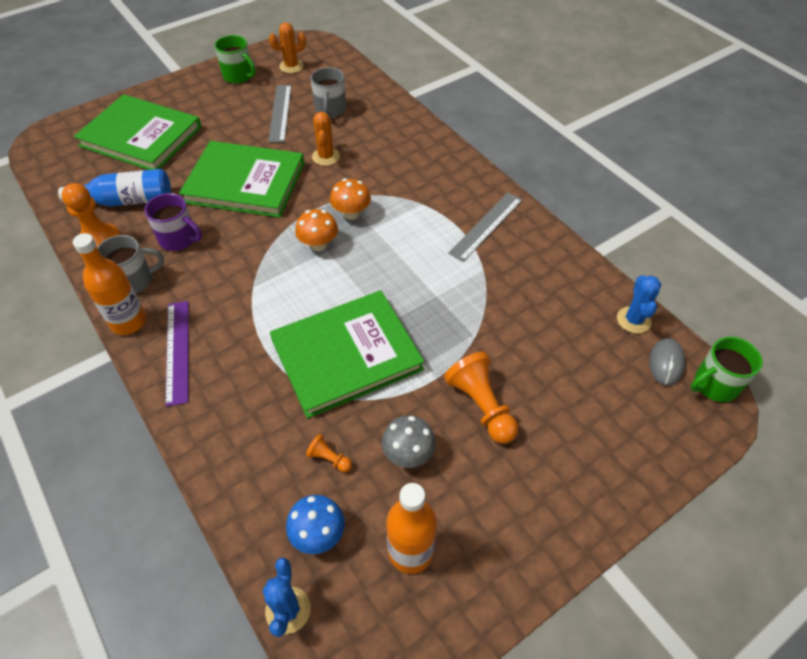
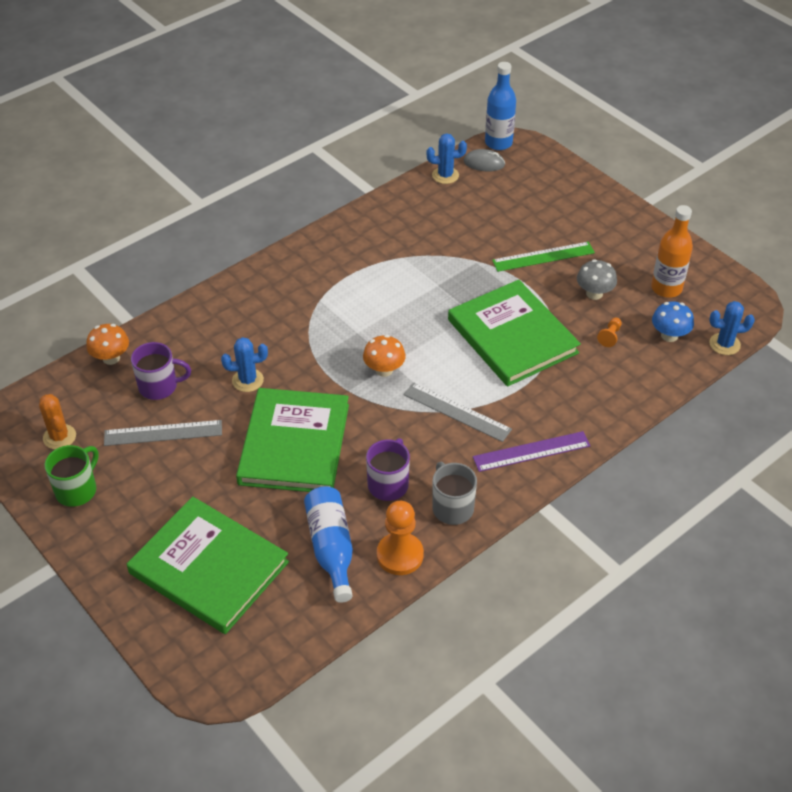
camera: 95 degrees left, 5 degrees down
orange bottle [73,233,146,335] -> none
green book [74,94,202,170] -> green book turned 75 degrees counterclockwise [127,497,289,634]
grey mug [311,67,346,118] -> purple mug [131,342,191,400]
orange cactus [312,112,340,166] -> blue cactus [221,337,268,392]
orange mushroom [330,178,371,220] -> orange mushroom moved to [86,324,129,365]
orange pawn [444,352,518,444] -> green ruler [492,242,595,272]
grey ruler [448,193,522,262] -> grey ruler moved to [404,382,512,442]
green mug [690,337,763,402] -> blue bottle [485,62,516,150]

